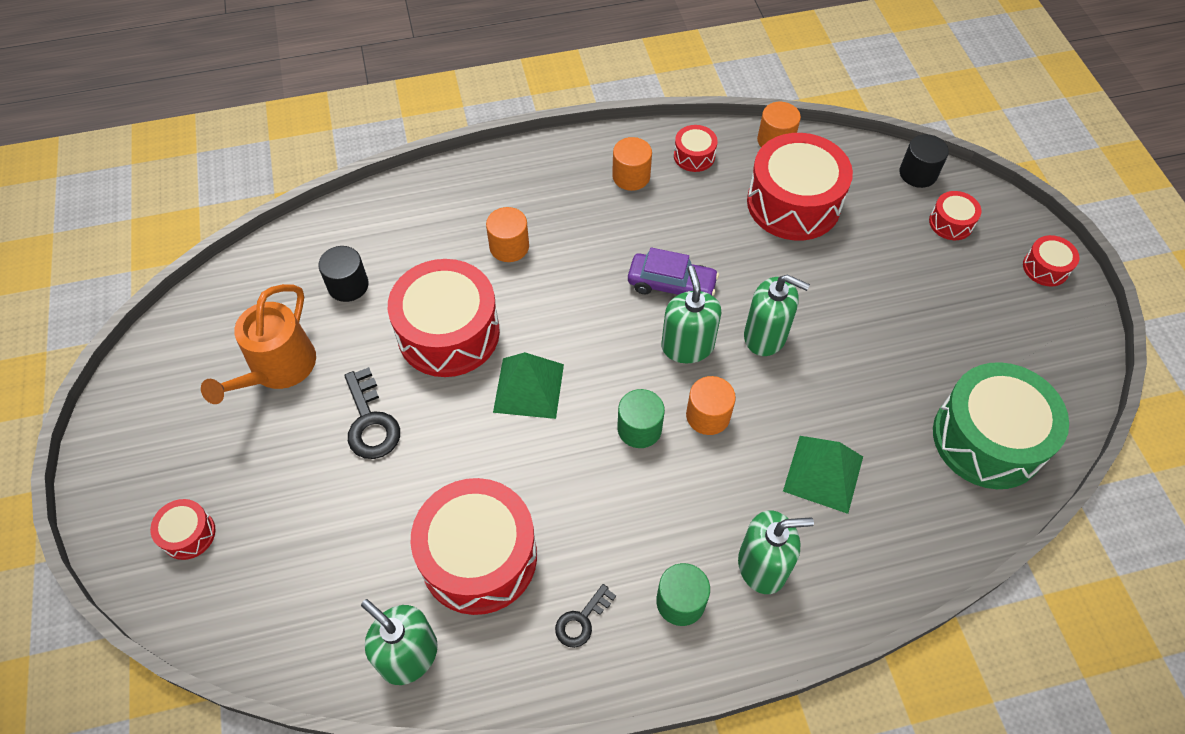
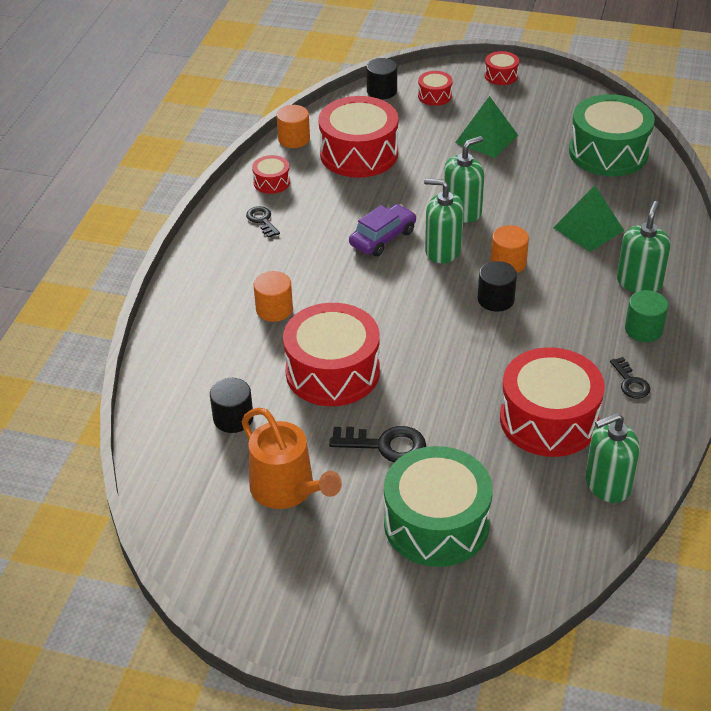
camera: 60 degrees left, 15 degrees down
red drum [150,499,215,560] -> none
green pyramid [493,352,564,419] -> green pyramid moved to [455,96,518,158]
orange cylinder [612,137,652,191] -> black key [246,206,280,238]
green cylinder [617,389,665,448] -> black cylinder [478,261,517,312]
none -> green drum [384,446,493,567]

